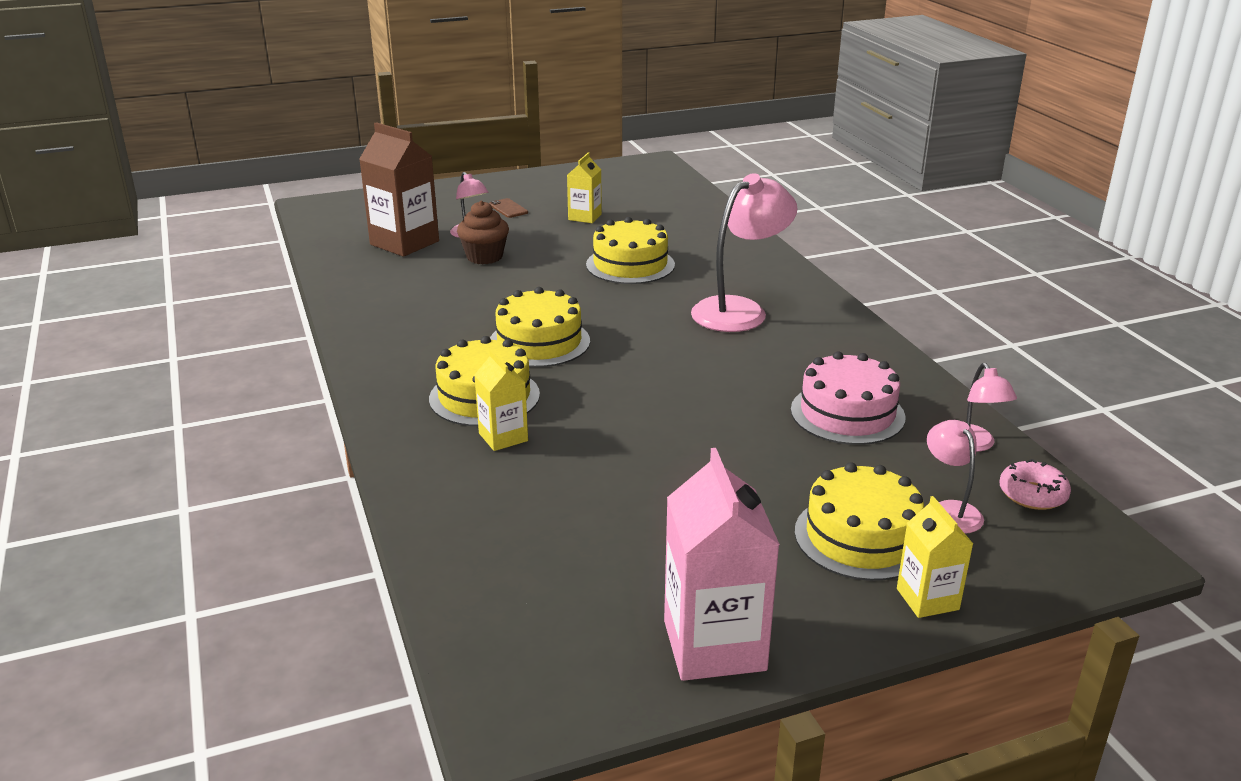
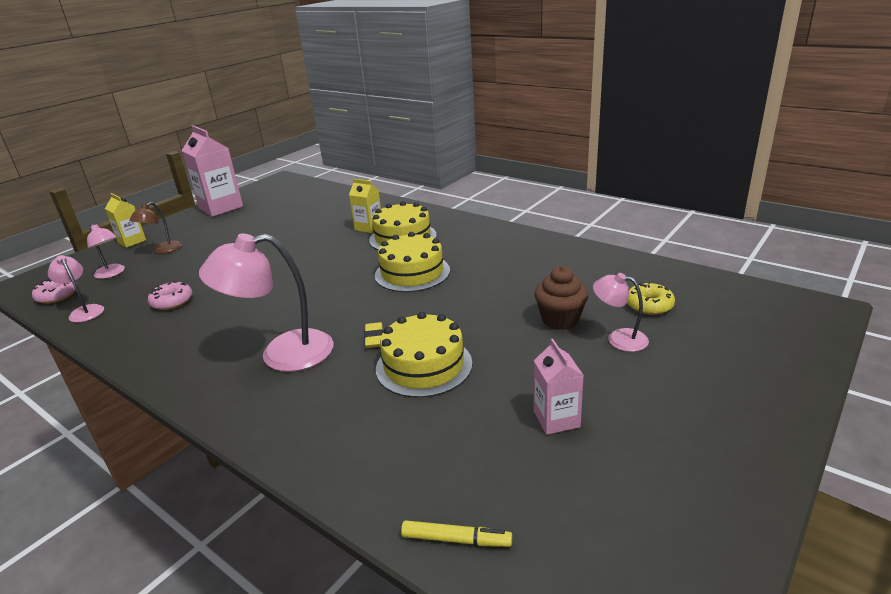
camera: 150 degrees right, 0 degrees up
brown carton [359,122,439,257] -> yellow donut [627,282,675,315]
brown phone [489,198,528,218] -> none
yellow carton [567,152,602,223] -> pink carton [534,339,584,435]
pink lamp [691,173,798,332] -> pink lamp turned 60 degrees clockwise [199,234,334,372]
pink cake [791,351,905,445] -> pink donut [148,281,192,310]
yellow cake [795,462,924,581] -> brown lamp [129,202,182,254]
none -> yellow eraser [364,322,383,348]
none -> yellow marker [401,520,512,547]

